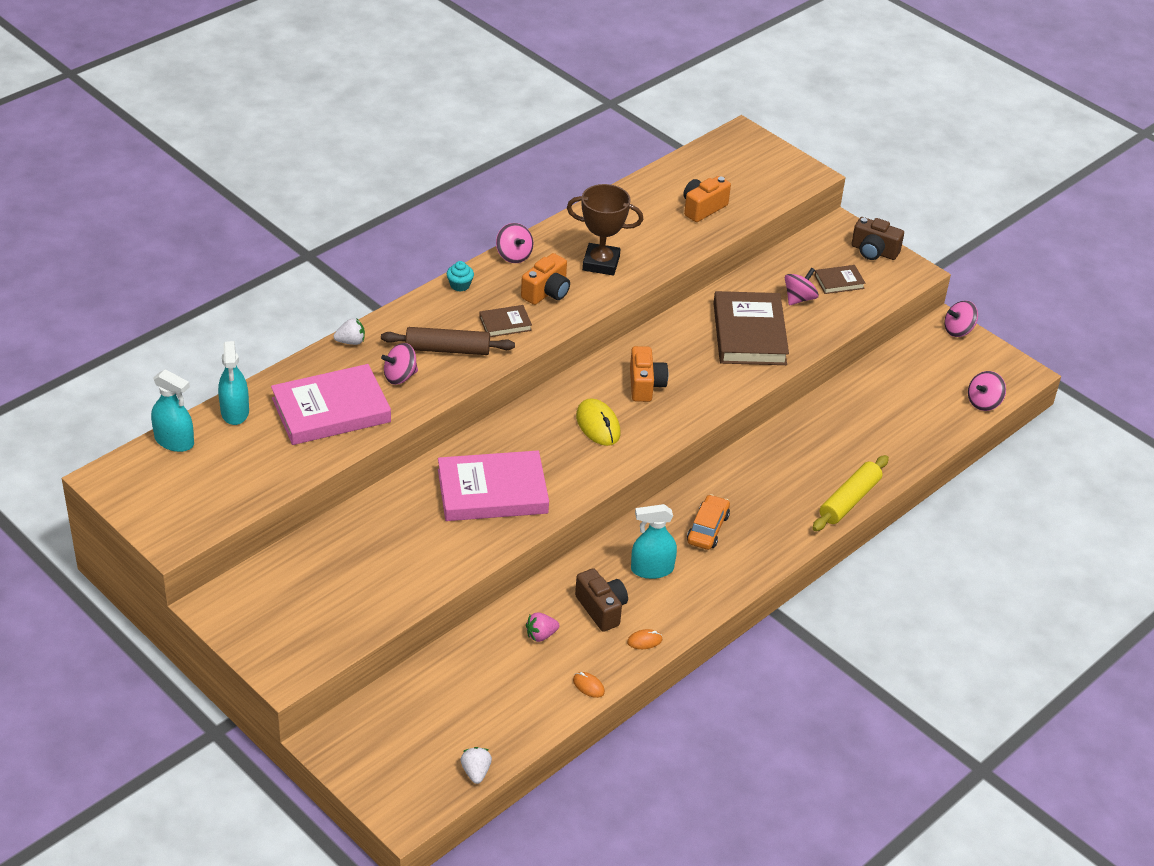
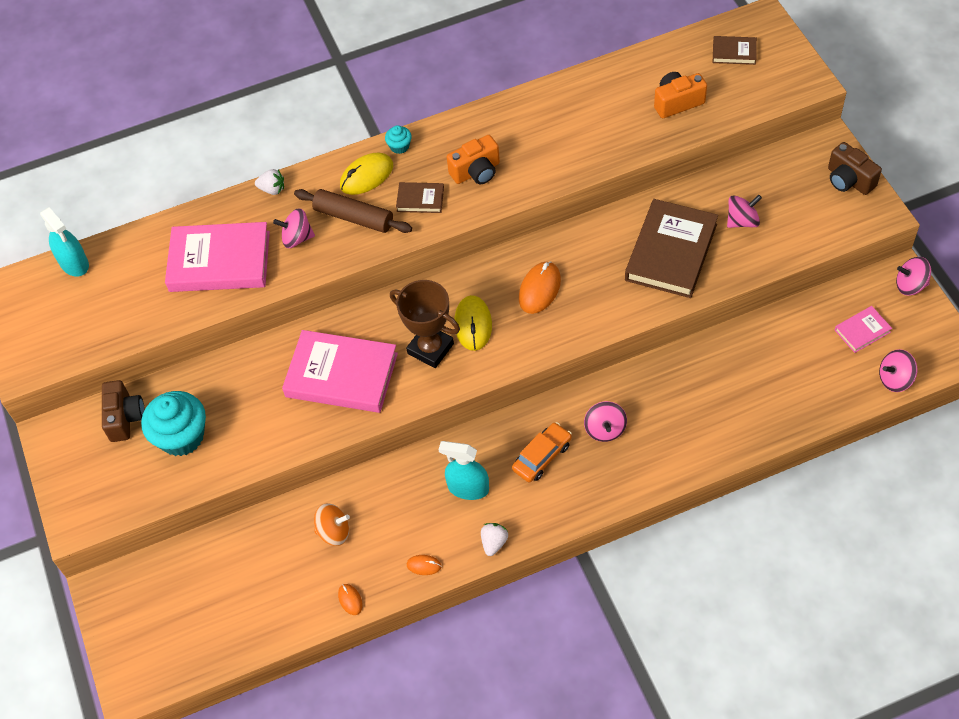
camera: 30 degrees right, 15 degrees up
turquoise spray bottle [218,341,249,425] -> none
white strawberry [460,747,492,784] -> white strawberry moved to [481,523,508,556]
pink spinning top [496,223,533,263] -> pink spinning top moved to [584,401,627,442]
pink strawberry [526,613,560,642] -> orange spinning top [314,503,350,546]
brown trophy [567,184,643,276] -> brown trophy moved to [390,280,460,368]
brown camera [575,568,628,632] -> brown camera moved to [102,380,145,442]
orange camera [630,346,668,402] -> orange mouse [519,261,561,314]
yellow rolling pin [812,455,889,531] -> none
brown book [814,265,866,294] -> brown book moved to [713,36,757,65]
none -> turquoise cupcake [141,391,206,456]
none -> yellow mouse [340,153,393,195]
none -> pink book [835,306,892,353]

